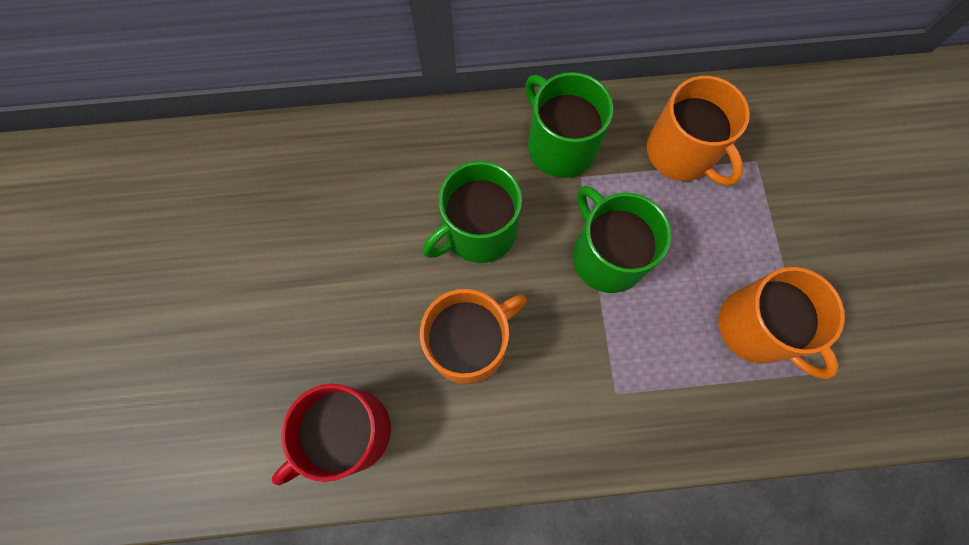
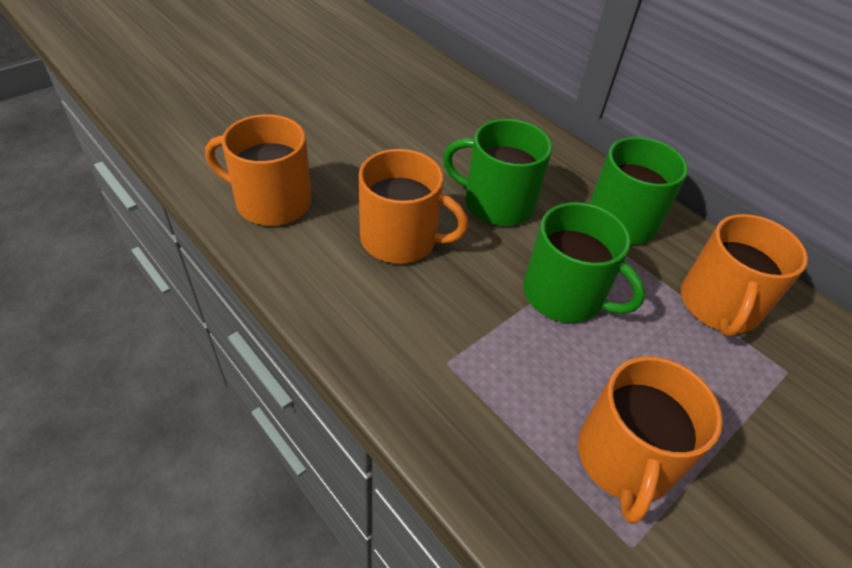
camera: 50 degrees right, 25 degrees down
red mug [272,384,391,486] -> orange mug [205,114,312,226]
green mug [573,186,671,293] -> green mug turned 105 degrees clockwise [523,202,646,323]

